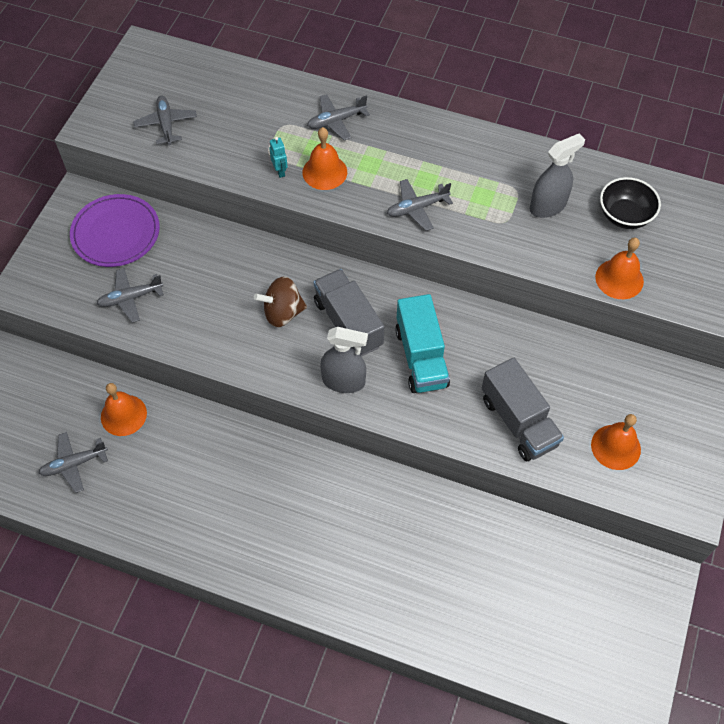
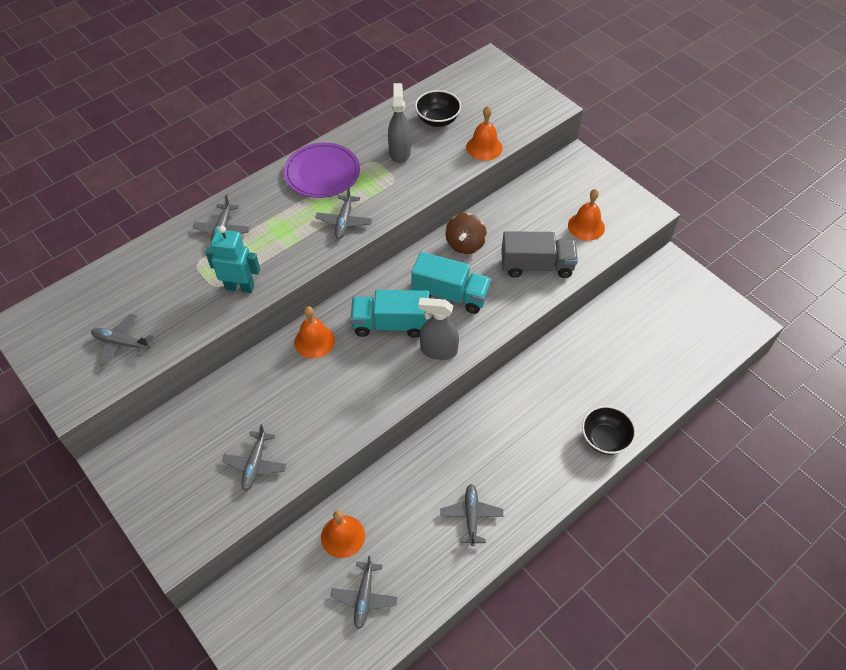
camera: 60 degrees left, 5 degrees down
purple plate [70,194,160,267] -> purple plate moved to [284,143,360,198]
brown spinning top [254,276,307,327] -> brown spinning top moved to [445,213,487,254]
turquoise robot [269,137,288,178] -> turquoise robot [205,226,260,293], size x1.94
orange bell [303,127,347,190] -> orange bell moved to [294,306,335,358]
grey truck [314,269,384,357] -> turquoise truck [351,290,429,338]
grey spray bottle [320,327,368,393] -> grey spray bottle turned 120 degrees counterclockwise [418,298,459,360]
none -> grey plane [440,484,503,546]
none -> black bowl [582,406,636,455]

